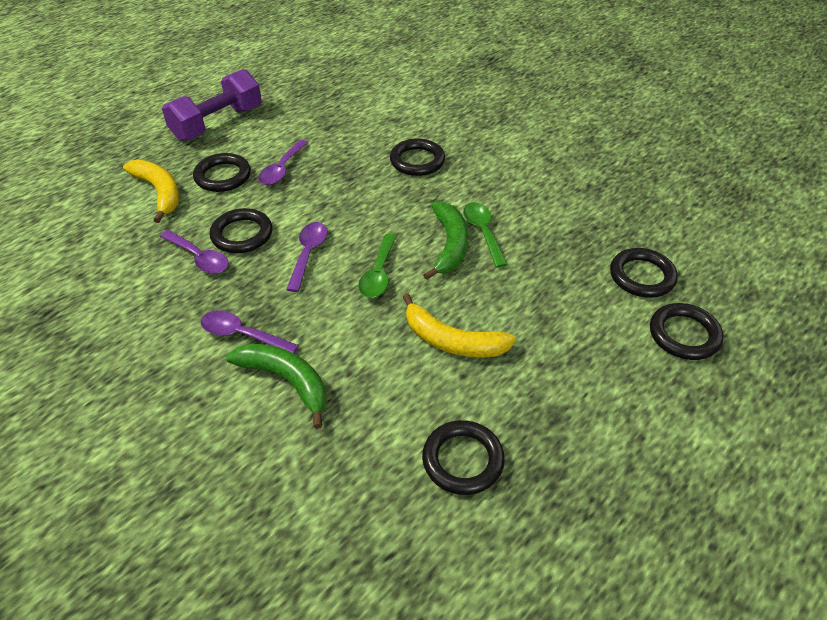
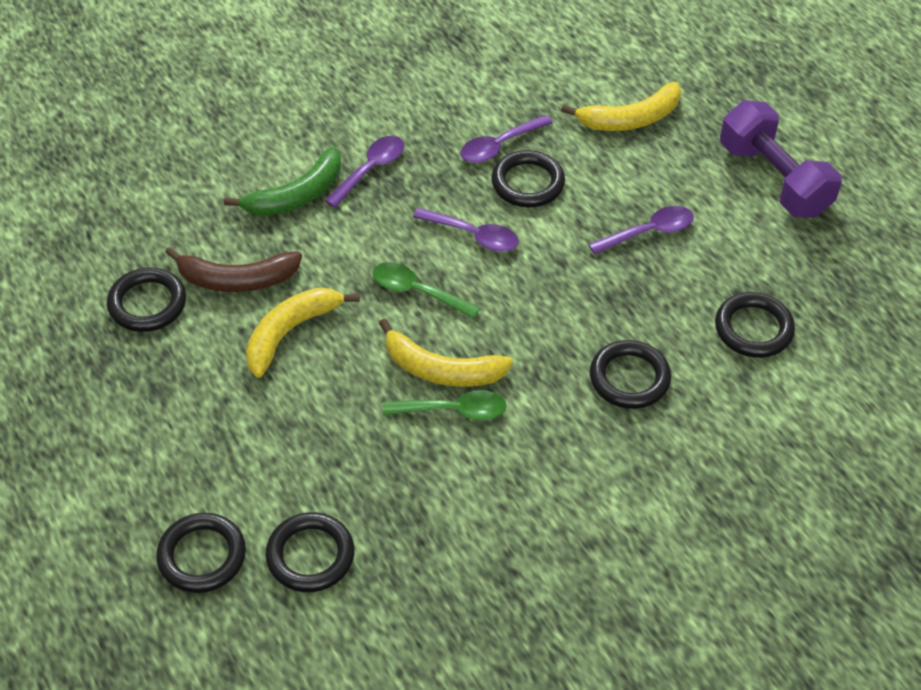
camera: 105 degrees right, 5 degrees up
black ring [193,153,251,192] -> black ring moved to [715,292,795,358]
purple spoon [258,140,308,185] -> purple spoon turned 120 degrees clockwise [589,206,694,255]
green banana [423,201,468,280] -> yellow banana [379,319,513,387]
none -> brown banana [165,247,302,292]

